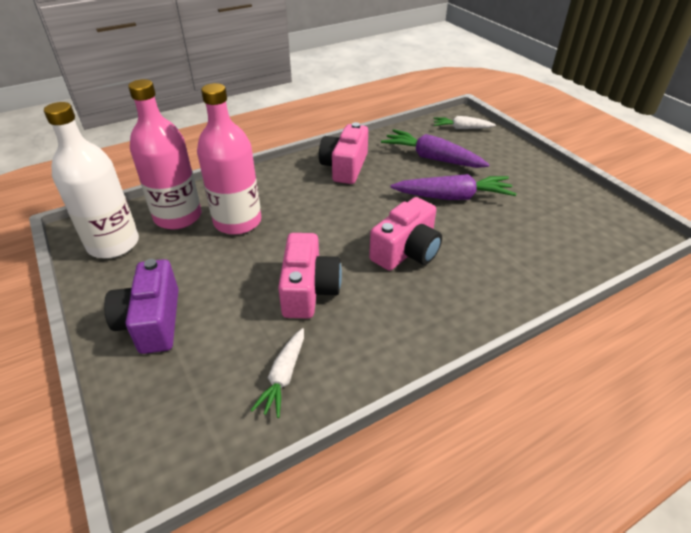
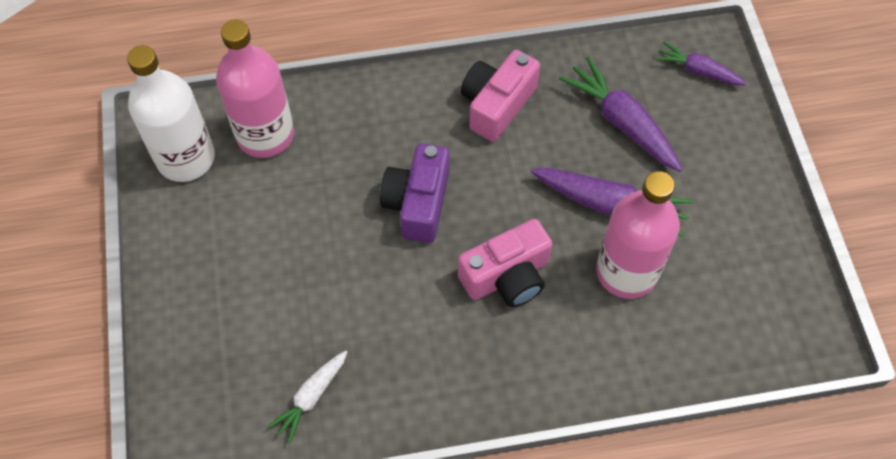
camera: 20 degrees right, 20 degrees up
purple camera [104,259,178,354] -> purple camera moved to [380,143,449,243]
pink bottle [197,83,261,235] -> pink bottle moved to [596,171,680,299]
pink camera [278,233,342,318] -> none
white carrot [433,116,496,129] -> purple carrot [655,41,746,85]

